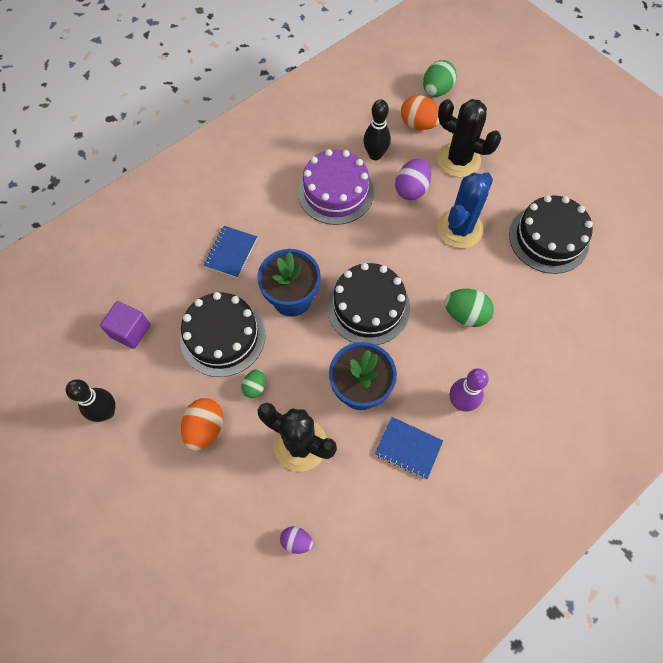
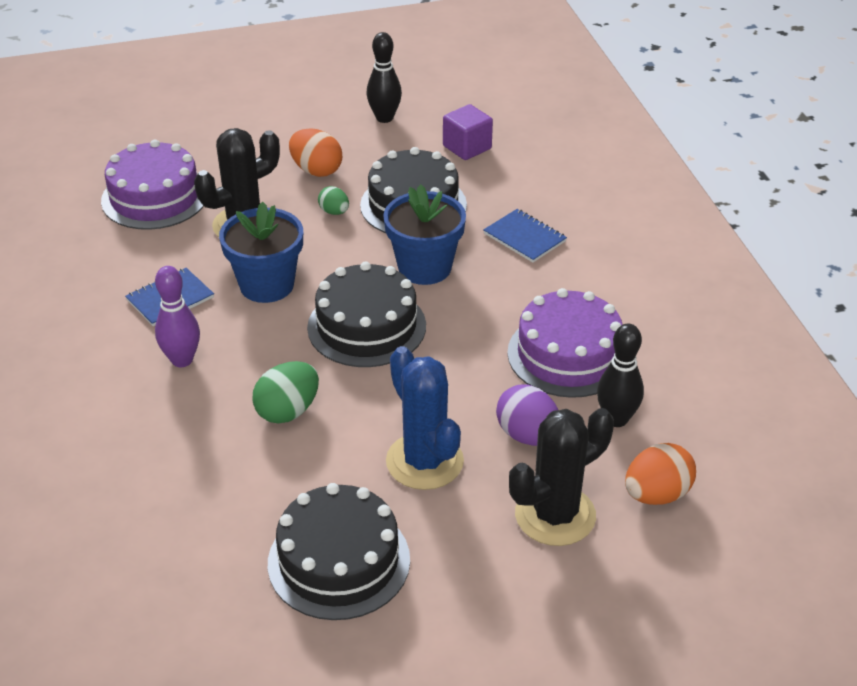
camera: 115 degrees right, 25 degrees down
purple egg [280,526,313,554] -> purple cake [101,140,204,230]
green egg [423,60,457,97] -> none

